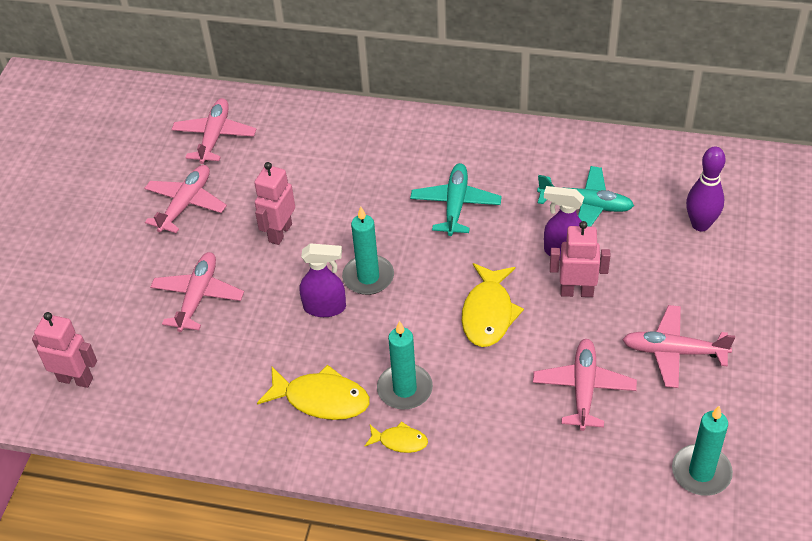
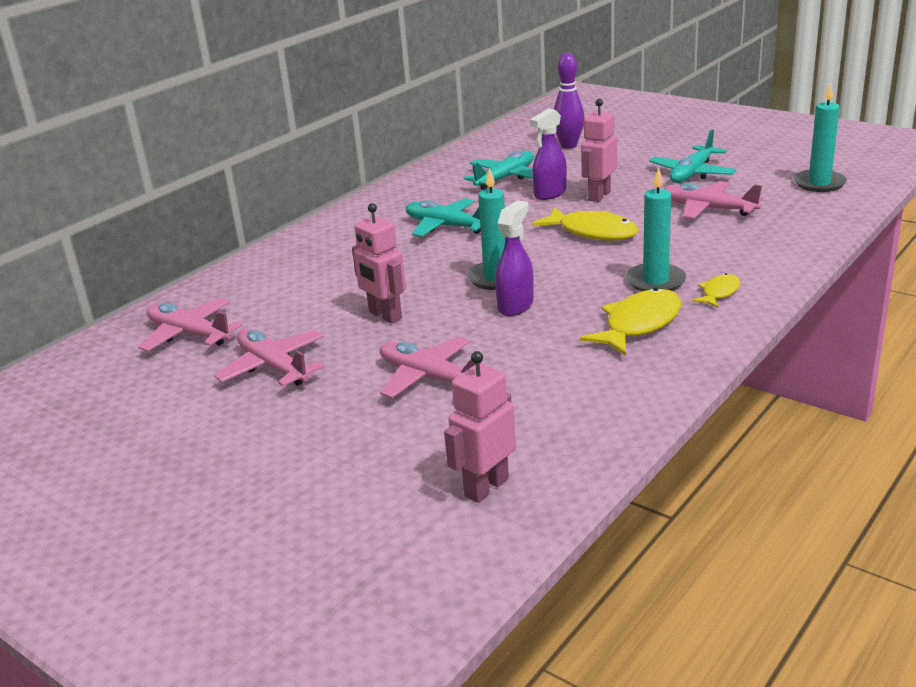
camera: 65 degrees left, 20 degrees down
pink plane [622,305,735,388] -> turquoise plane [649,129,737,183]

